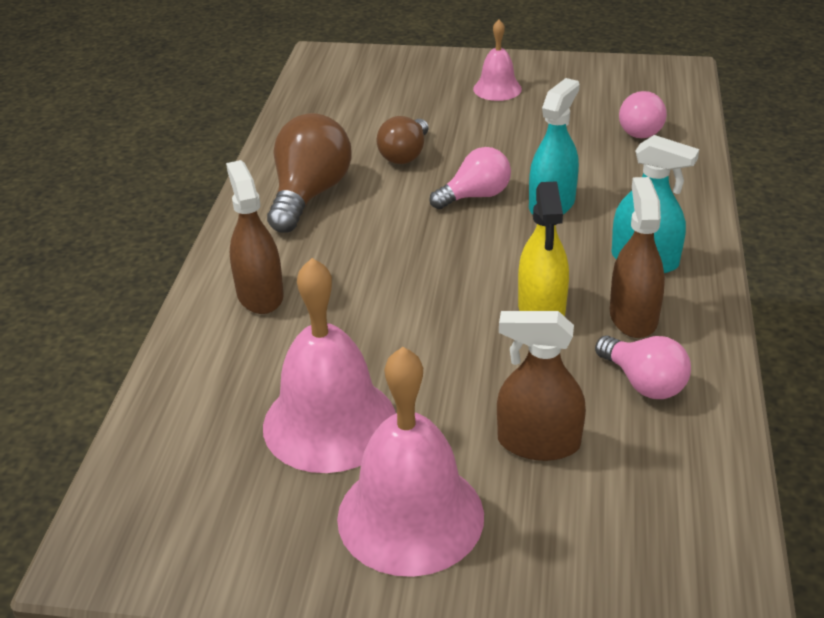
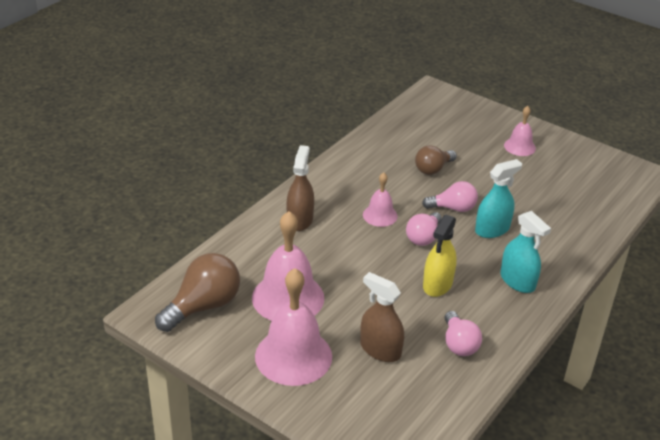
camera: 25 degrees right, 0 degrees up
brown light bulb [267,113,352,233] -> brown light bulb moved to [155,253,240,332]
brown spray bottle [610,177,665,338] -> none
pink light bulb [619,91,667,138] -> pink light bulb moved to [406,212,442,246]
none -> pink bell [363,173,398,227]

